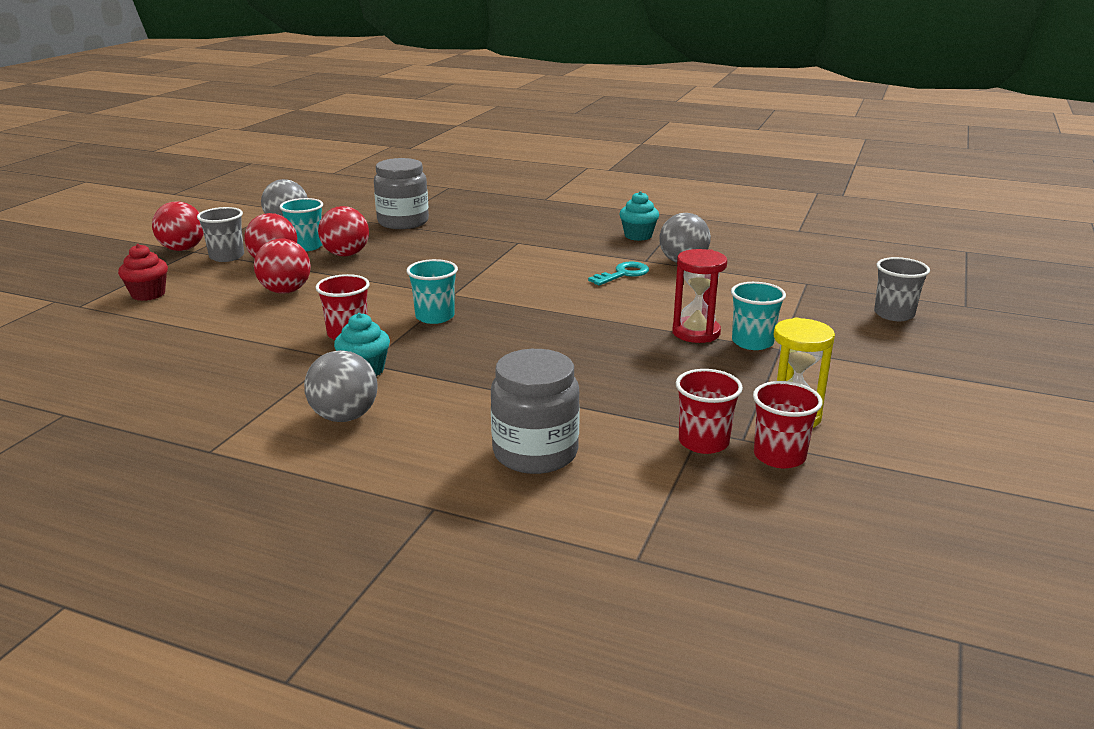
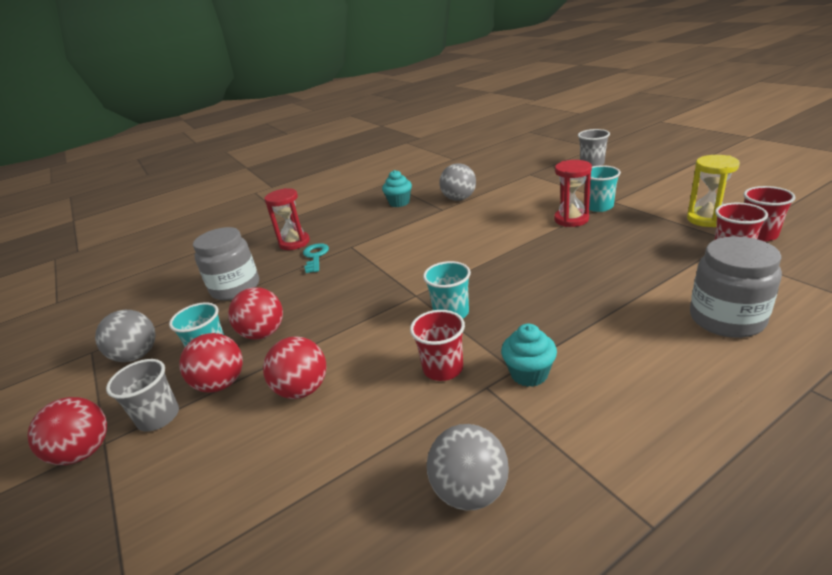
camera: 50 degrees left, 5 degrees up
red cupcake [118,244,168,301] -> none
grey ball [304,350,378,422] -> grey ball moved to [427,424,509,511]
turquoise key [588,261,649,286] -> turquoise key moved to [303,243,329,273]
none -> red hourglass [264,188,310,250]

